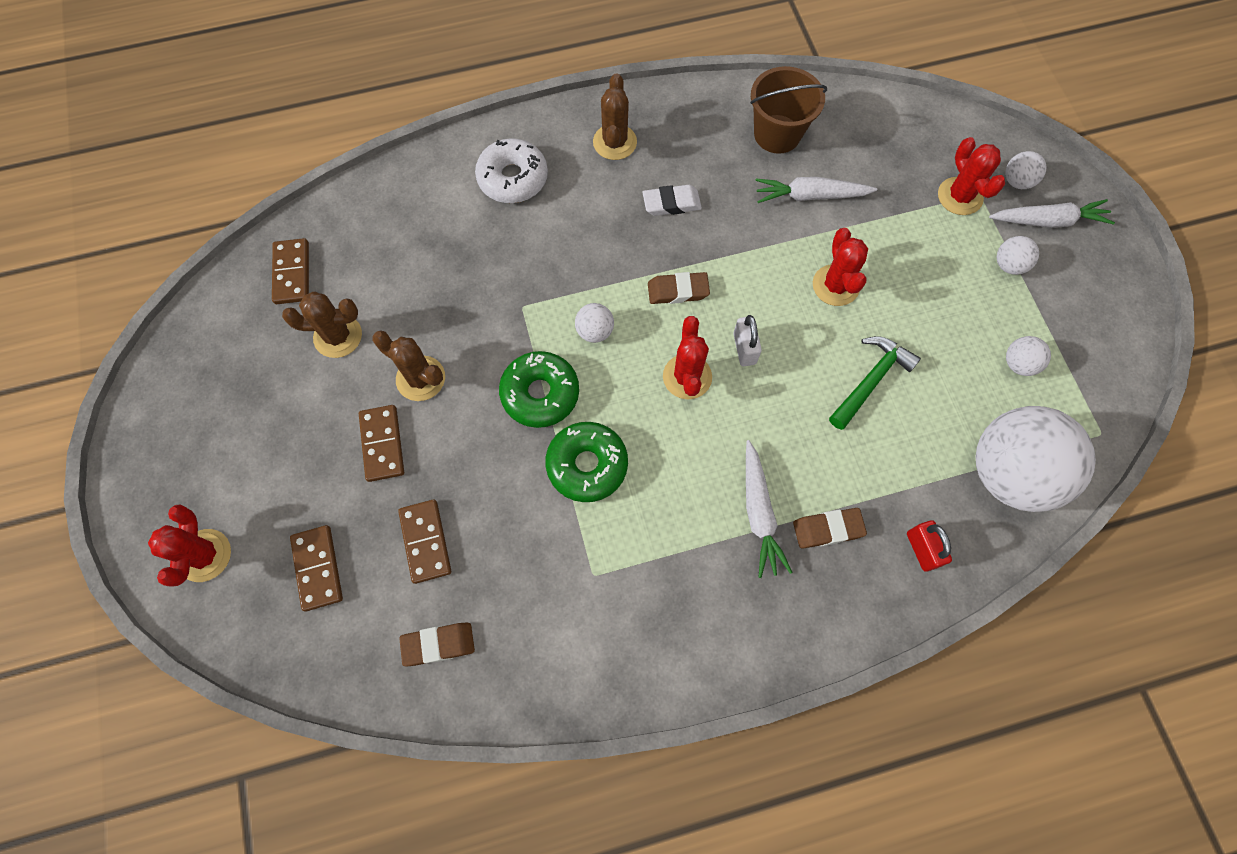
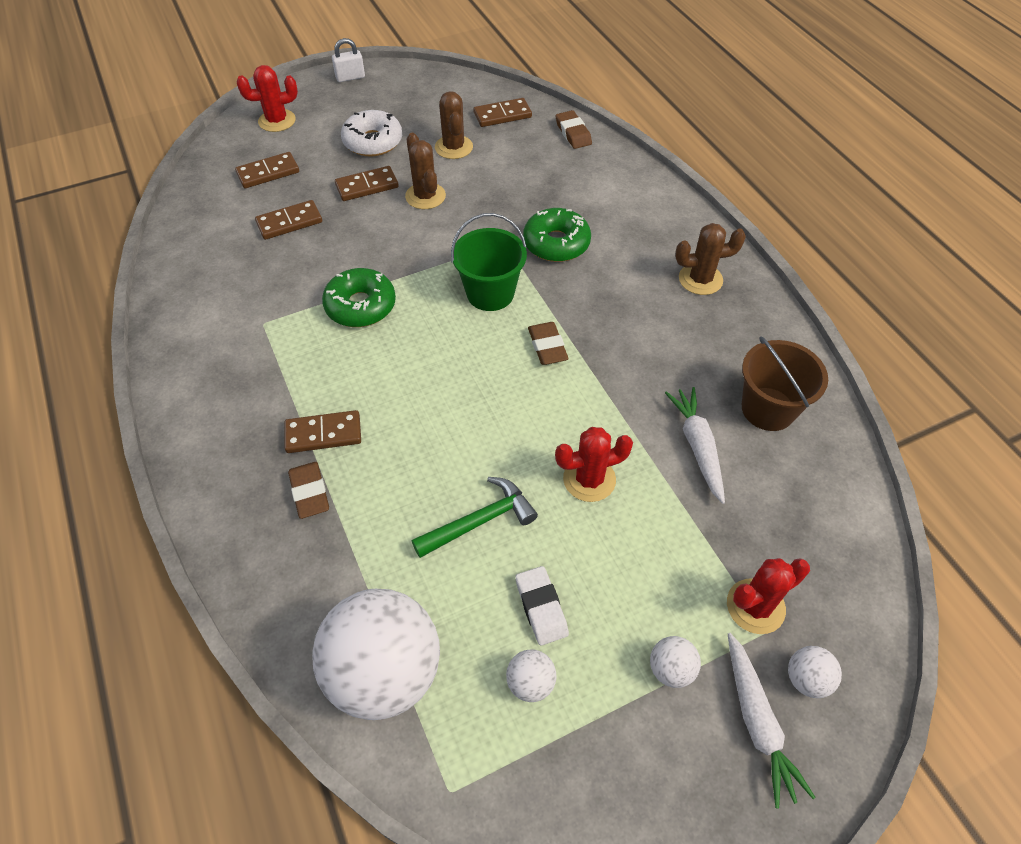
camera: 80 degrees right, 15 degrees down
brown cactus [372,330,445,401] -> brown cactus turned 45 degrees counterclockwise [405,133,446,209]
brown eraser [399,623,475,667] -> brown eraser moved to [556,110,592,149]
white donut [475,138,548,203] -> white donut moved to [341,110,402,157]
green donut [499,351,579,428] -> green donut moved to [523,208,591,262]
white ball [575,303,614,343] -> green bucket [451,213,527,311]
white eraser [643,185,702,216] -> white eraser moved to [515,566,569,645]
red cactus [663,316,712,399] -> none
white padlock [733,315,762,366] -> white padlock moved to [332,38,365,82]
white carrot [746,440,793,578] -> brown domino [285,410,361,453]
green hammer [829,336,921,430] -> green hammer turned 60 degrees counterclockwise [412,477,538,558]
red padlock [907,520,952,572] -> none

